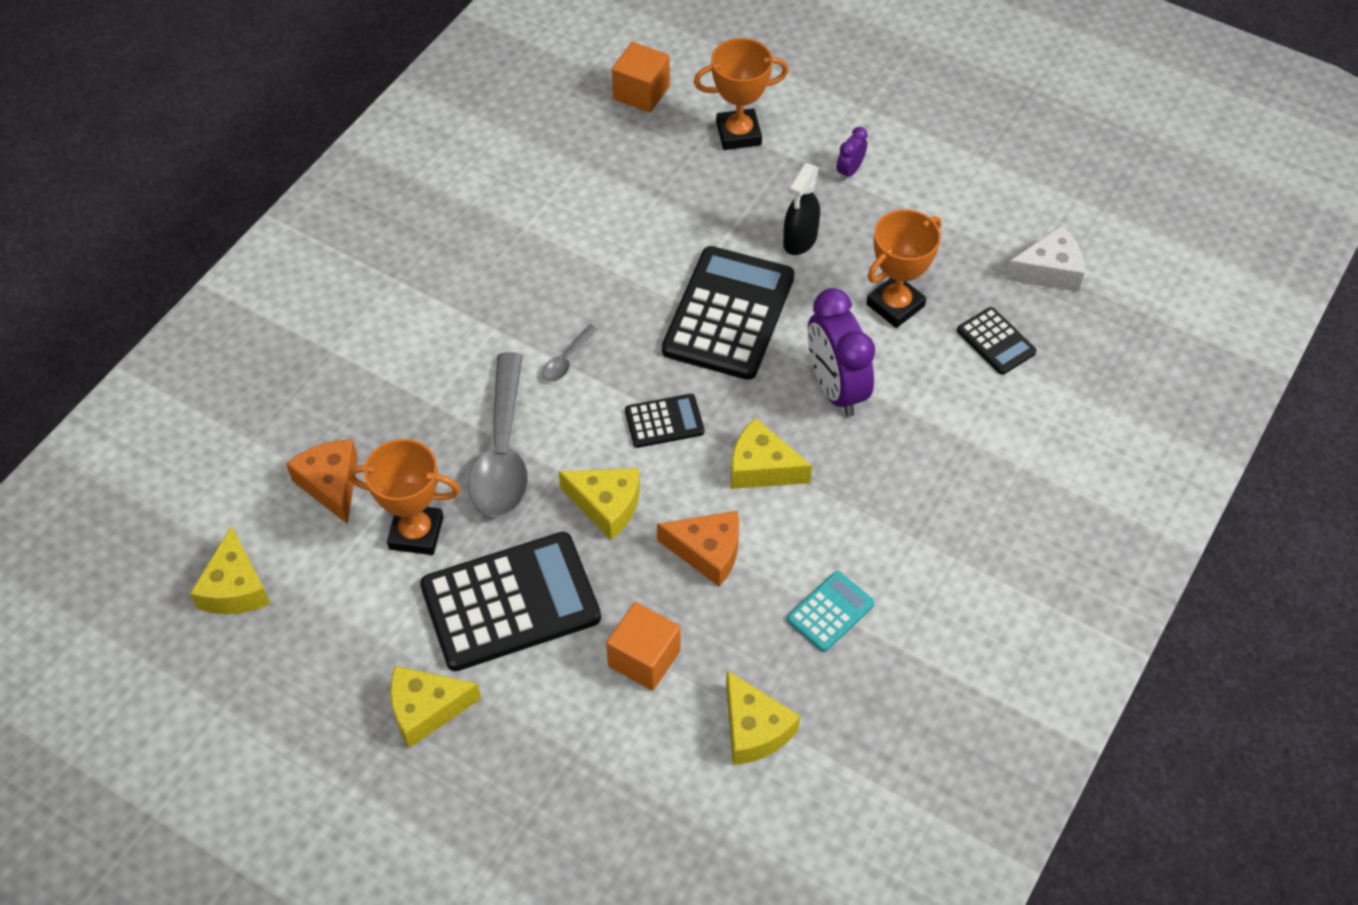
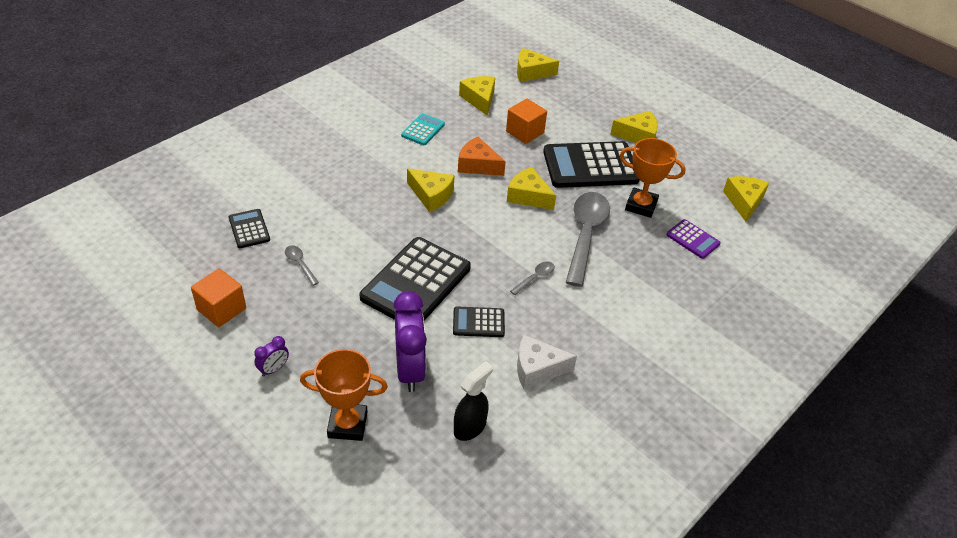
camera: 170 degrees left, 10 degrees down
orange cheese [286,439,358,524] -> purple calculator [666,219,720,259]
orange cube [612,42,670,112] -> orange cube moved to [191,268,246,327]
black calculator [625,394,704,448] -> black calculator moved to [453,307,505,337]
black spray bottle [783,163,820,255] -> black spray bottle moved to [454,361,493,441]
turquoise calculator [787,571,875,652] -> turquoise calculator turned 150 degrees clockwise [401,113,445,145]
purple clock [808,288,875,417] -> purple clock moved to [393,291,427,392]
orange trophy [866,209,941,328] -> grey spoon [285,245,319,286]
white cheese [1005,225,1084,292] -> white cheese moved to [517,335,577,389]
none -> yellow cheese [517,48,559,82]

